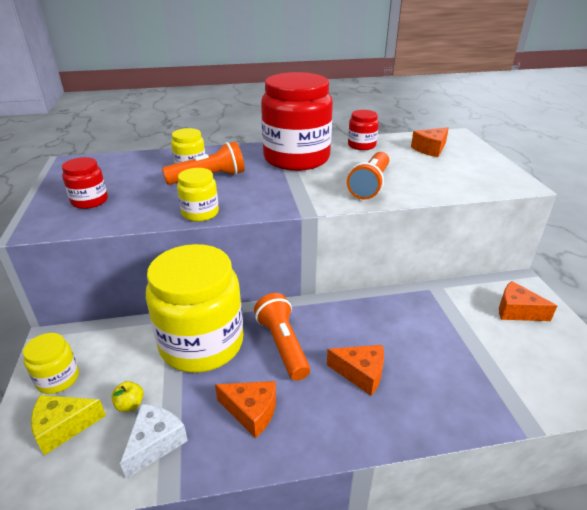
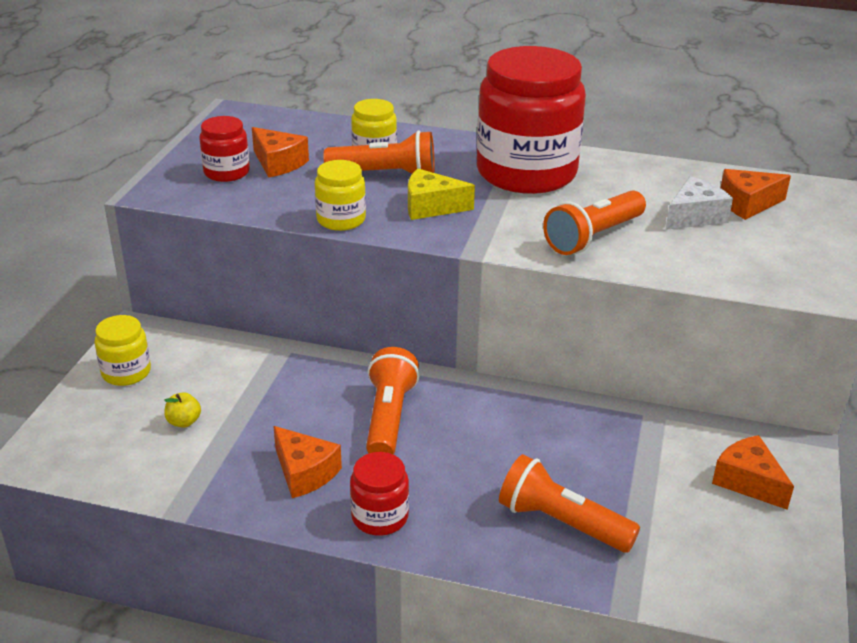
camera: 25 degrees right, 0 degrees up
yellow cheese [31,395,106,455] -> yellow cheese moved to [408,169,475,220]
white cheese [120,404,188,479] -> white cheese moved to [666,176,733,230]
yellow jar [146,244,243,373] -> none
orange cheese [327,345,384,396] -> orange cheese moved to [252,127,309,178]
red jar [348,110,379,150] -> red jar moved to [350,452,409,536]
none -> orange flashlight [499,454,640,552]

